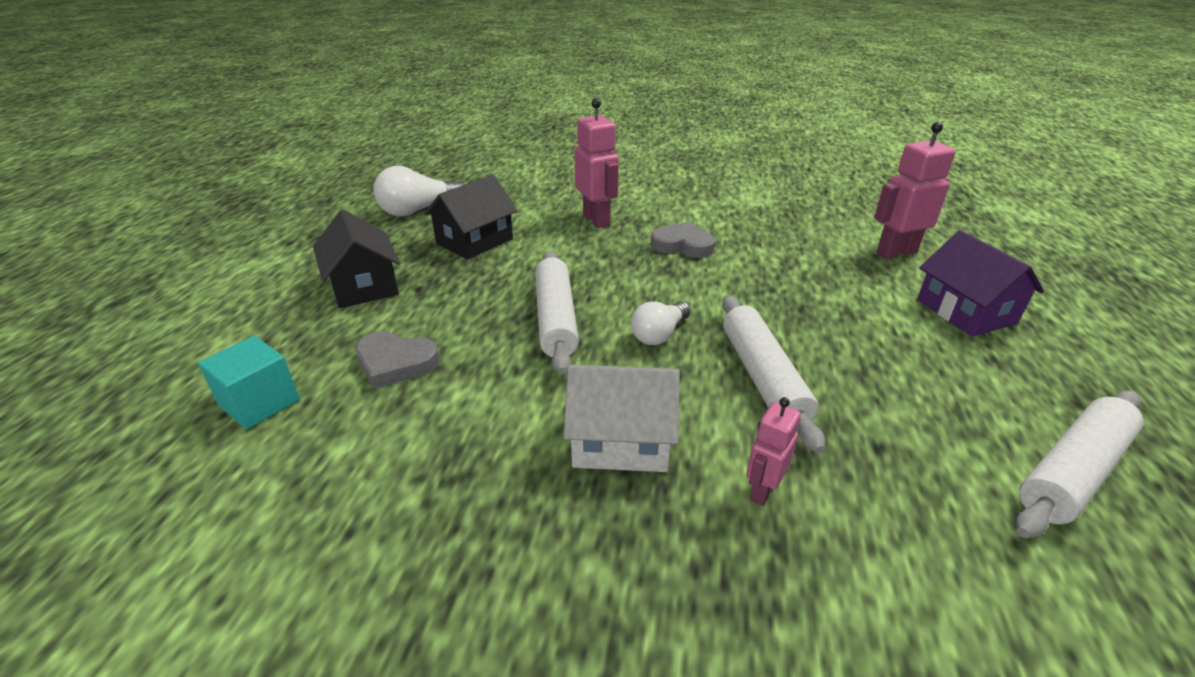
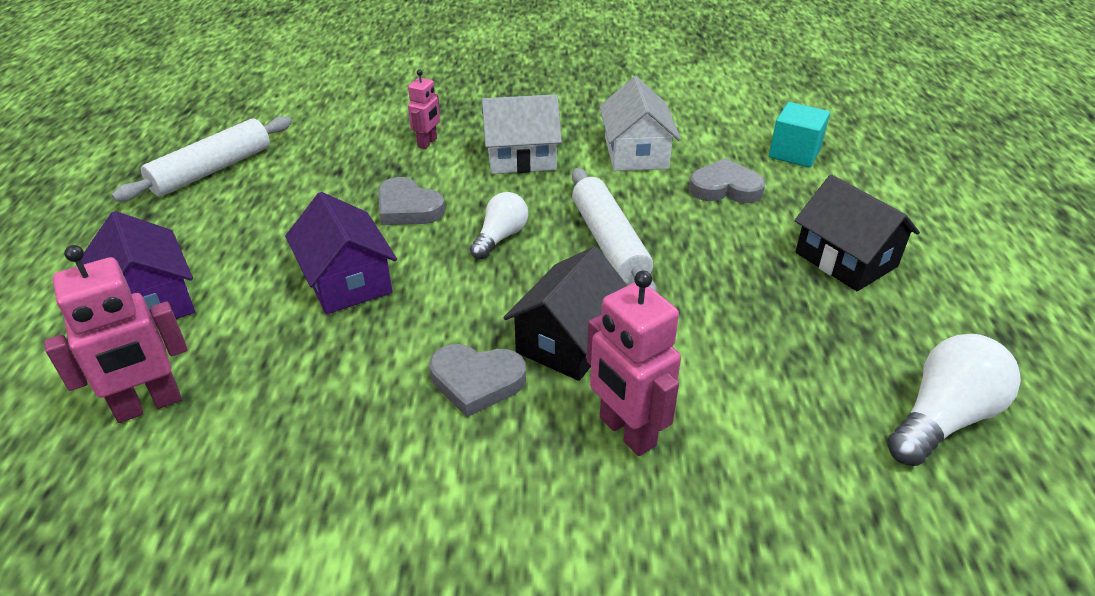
camera: 170 degrees right, 5 degrees up
black house [424,175,517,260] -> black house moved to [503,246,628,381]
white rolling pin [722,295,825,454] -> grey heart [378,177,445,225]
none -> purple house [285,192,397,314]
none -> white house [599,76,681,171]

